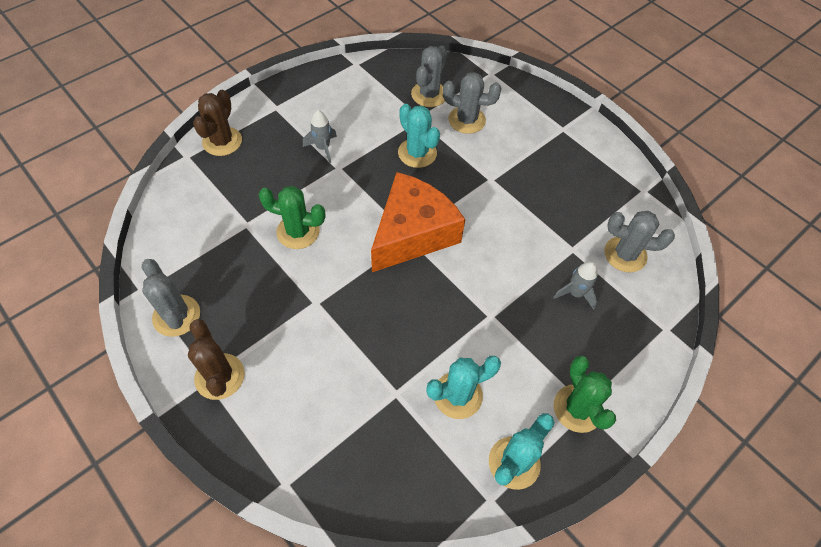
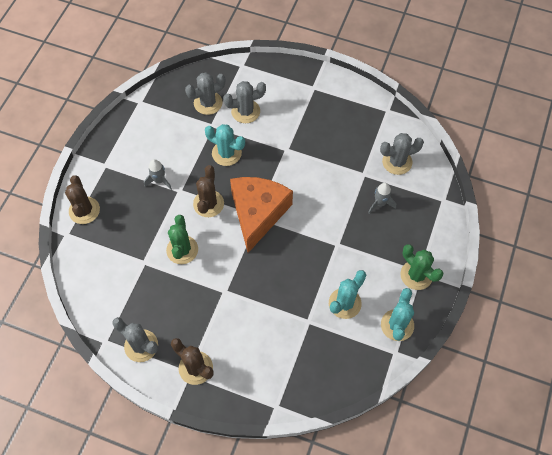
camera: 25 degrees left, 5 degrees up
green cactus [258,186,325,249] -> green cactus turned 75 degrees counterclockwise [166,215,198,264]
grey cactus [411,45,447,107] -> grey cactus turned 60 degrees clockwise [185,72,225,115]
none -> brown cactus [193,165,224,217]

